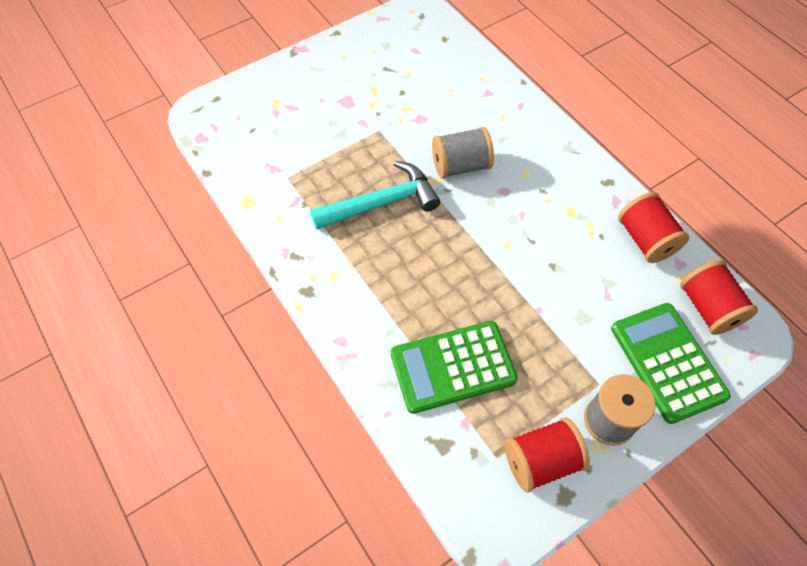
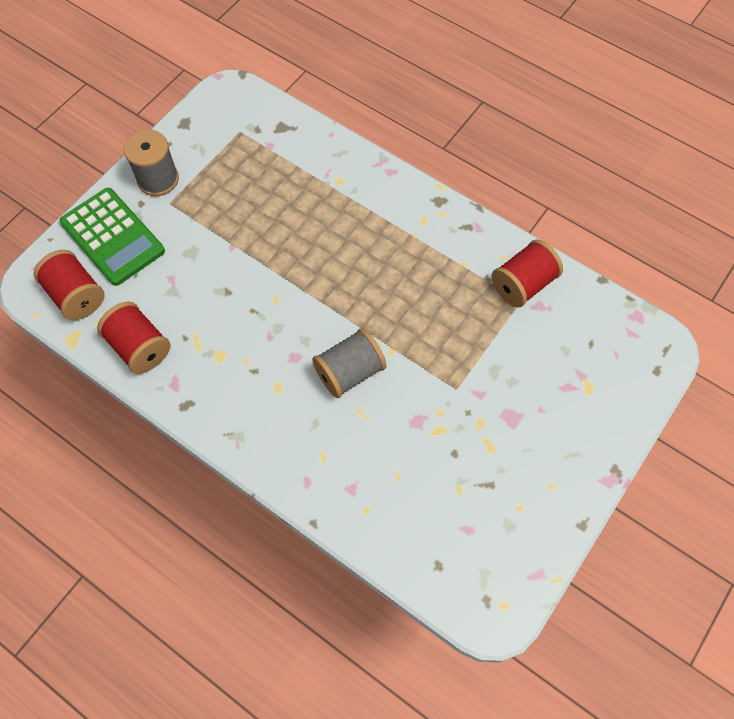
camera: 160 degrees right, 5 degrees up
turquoise hammer [310,161,440,229] -> none
green calculator [391,321,518,414] -> none
red spool [504,417,590,493] -> red spool moved to [491,239,563,308]

